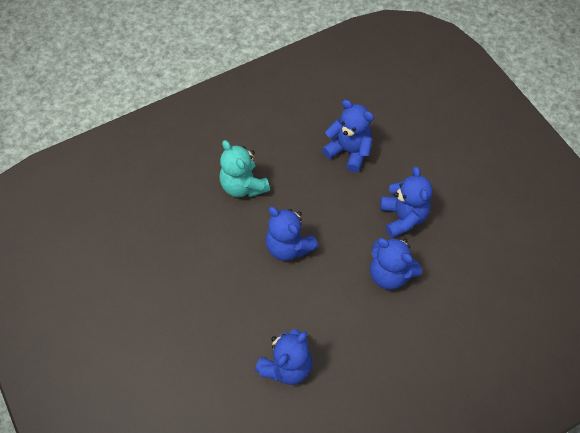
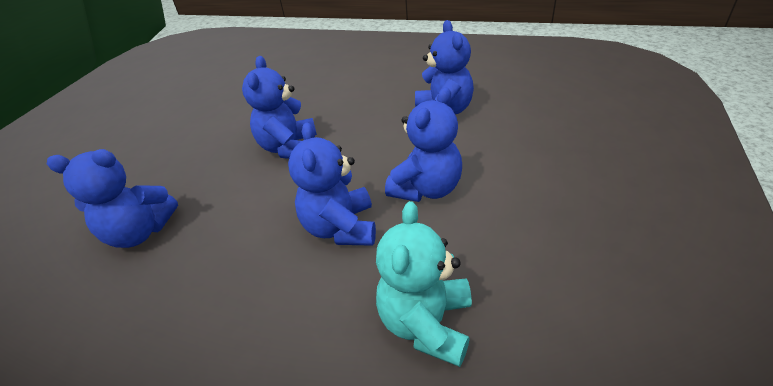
camera: 50 degrees right, 20 degrees down
turquoise teddy bear [219,140,270,197] -> turquoise teddy bear moved to [376,201,472,367]

